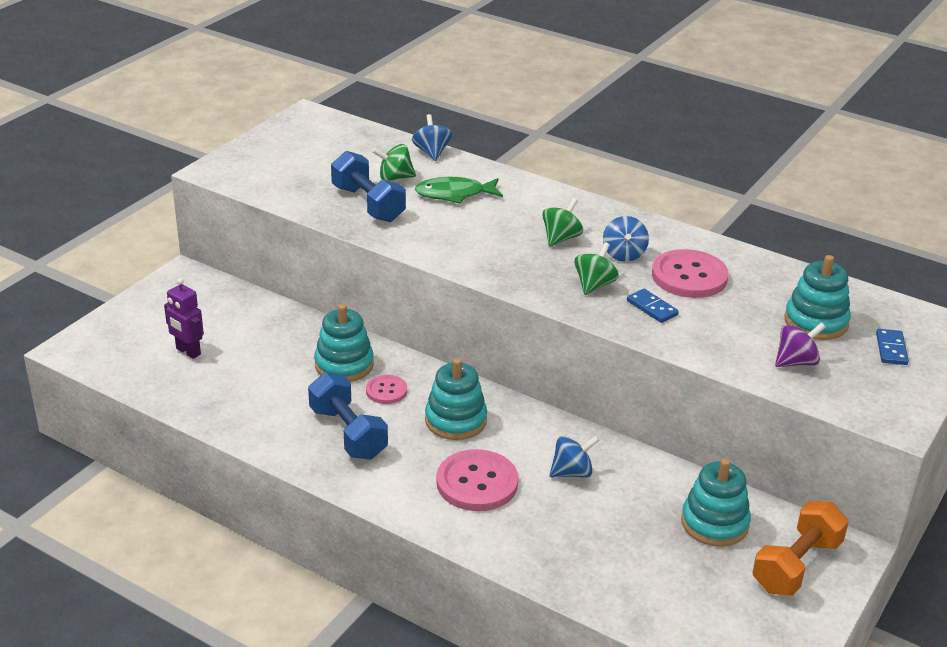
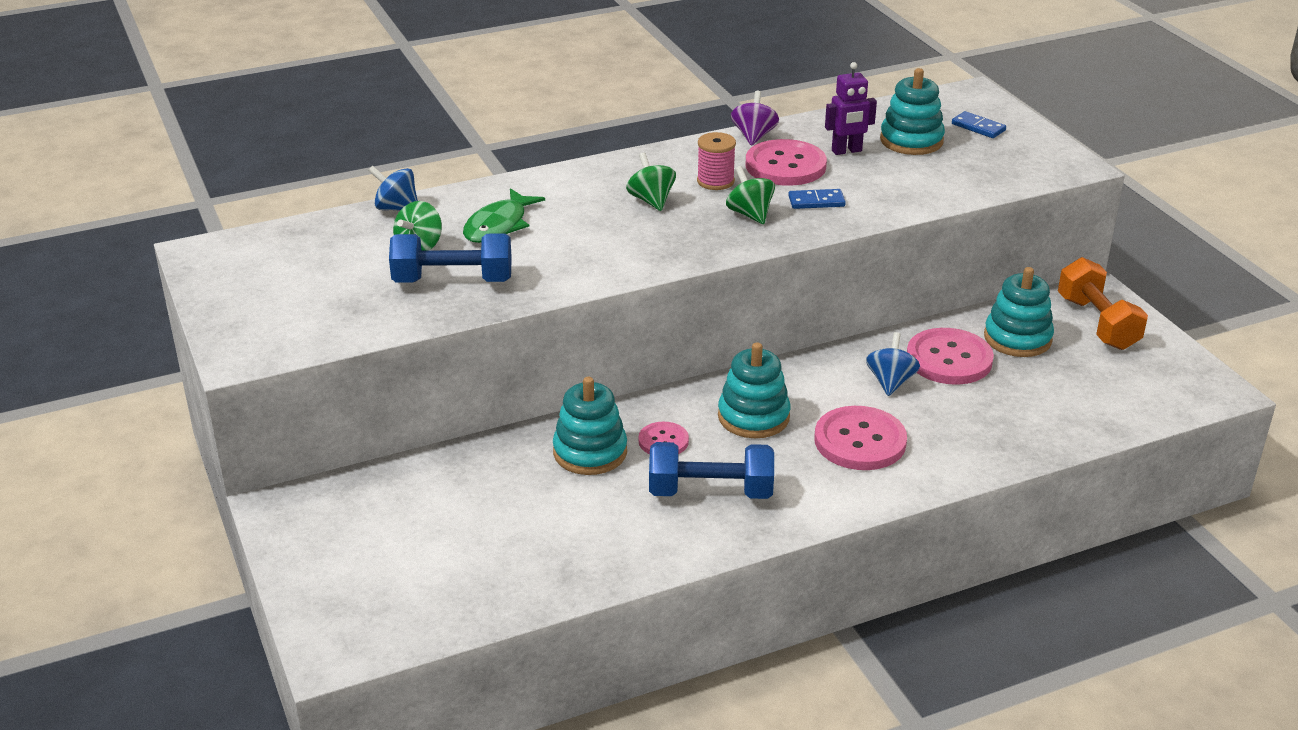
camera: 55 degrees left, 0 degrees up
purple robot [164,278,204,359] -> purple robot moved to [825,62,877,155]
blue spinning top [603,216,649,262] -> pink spool [697,132,736,190]
purple spinning top [775,322,826,367] -> purple spinning top moved to [731,91,779,146]
none -> pink button [907,328,994,385]

